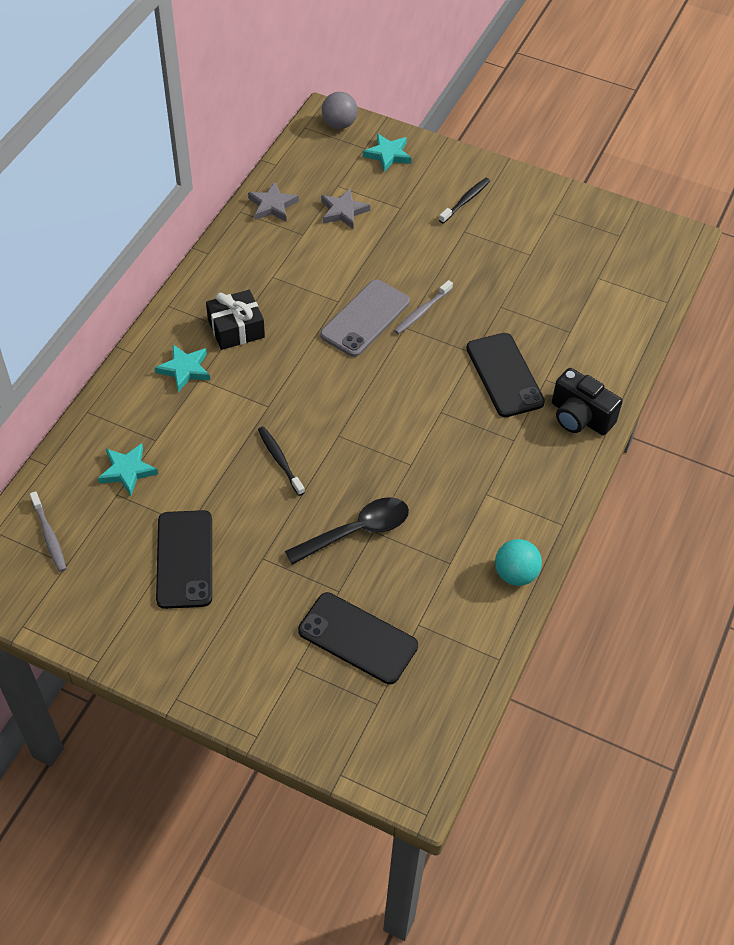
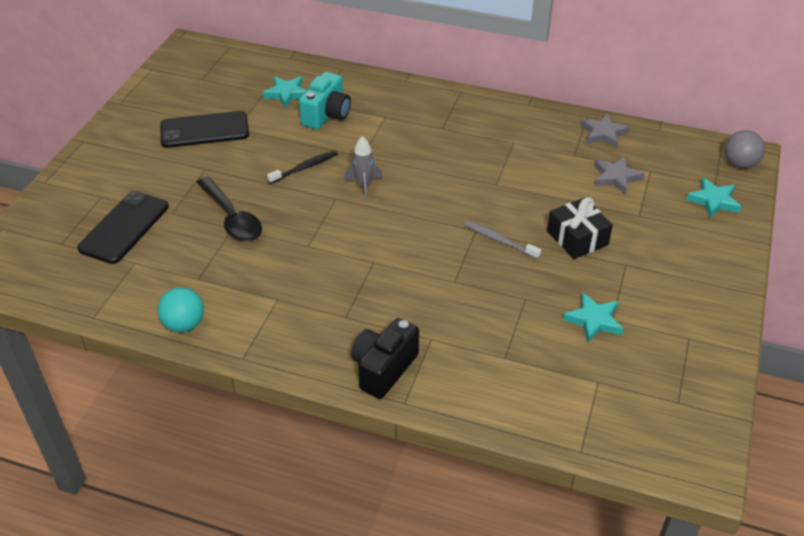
camera: 85 degrees right, 10 degrees down
grey toothbrush [30,491,67,572] -> none
turquoise star [155,345,210,392] -> turquoise star moved to [563,292,623,343]
black gift [206,290,265,350] -> black gift moved to [547,197,613,259]
grey phone [320,279,410,357] -> none
black toothbrush [439,178,490,223] -> none
black phone [466,333,545,417] -> none
none -> turquoise camera [299,72,351,130]
none -> grey rocket [344,136,383,201]

